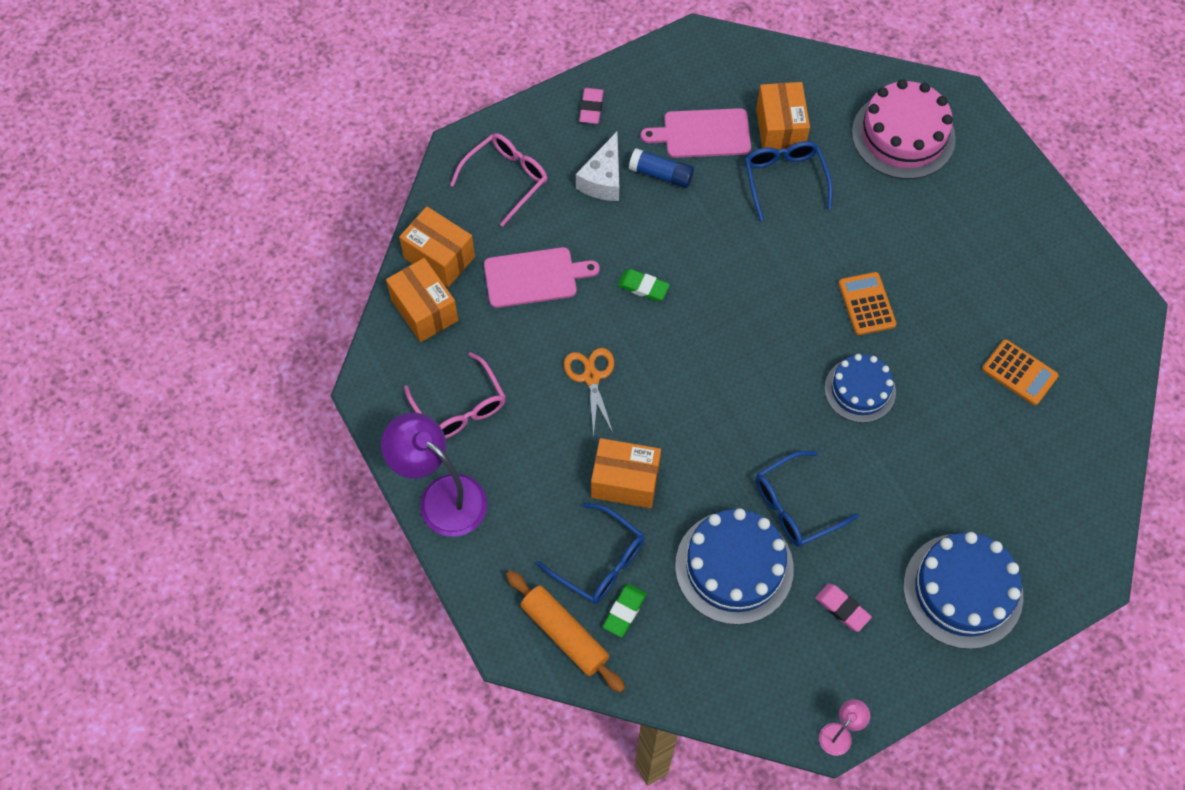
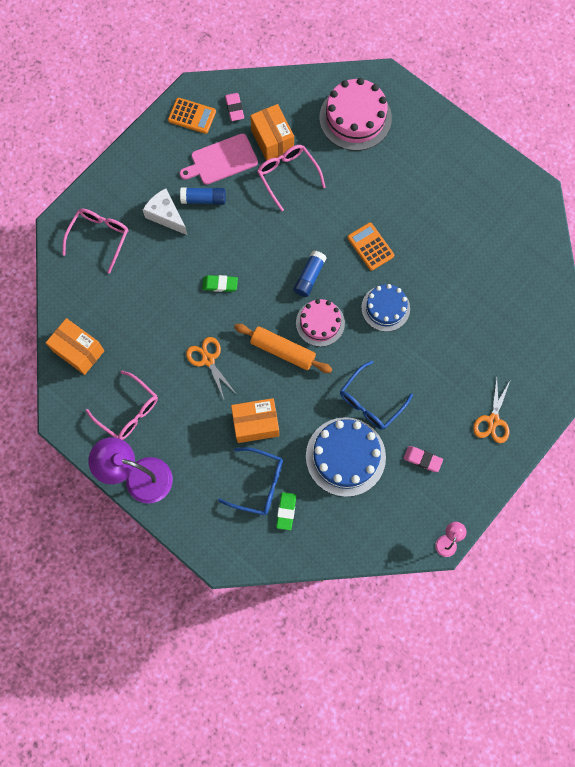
camera: 20 degrees left, 10 degrees up
orange box [399,207,475,287] -> none
pink cutting board [484,247,600,308] -> none
orange rolling pin [506,570,625,693] -> orange rolling pin moved to [234,324,332,373]
white cheese [576,132,619,201] -> white cheese turned 135 degrees clockwise [143,188,187,235]
pink eraser [579,88,604,124] -> pink eraser moved to [225,93,244,121]
blue glasses [745,141,833,221] -> pink glasses [257,145,325,212]
blue cake [903,532,1023,649] -> orange scissors [473,377,511,443]
orange calculator [982,339,1059,405] -> orange calculator moved to [168,98,216,134]
none -> blue glue stick [294,251,327,297]
none -> pink cake [296,299,345,347]

